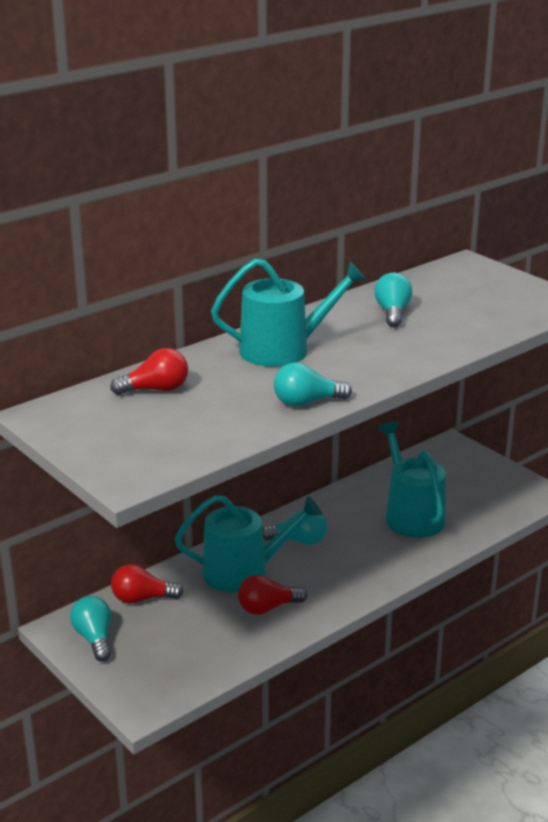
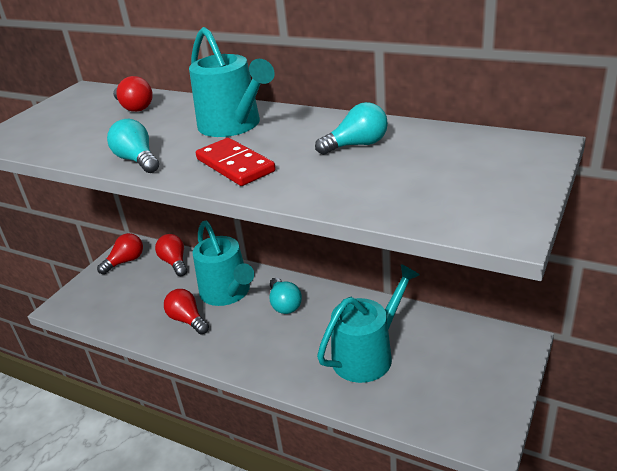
camera: 70 degrees right, 5 degrees up
turquoise light bulb [70,596,111,661] -> red light bulb [97,233,143,274]
none -> red domino [196,138,276,186]

